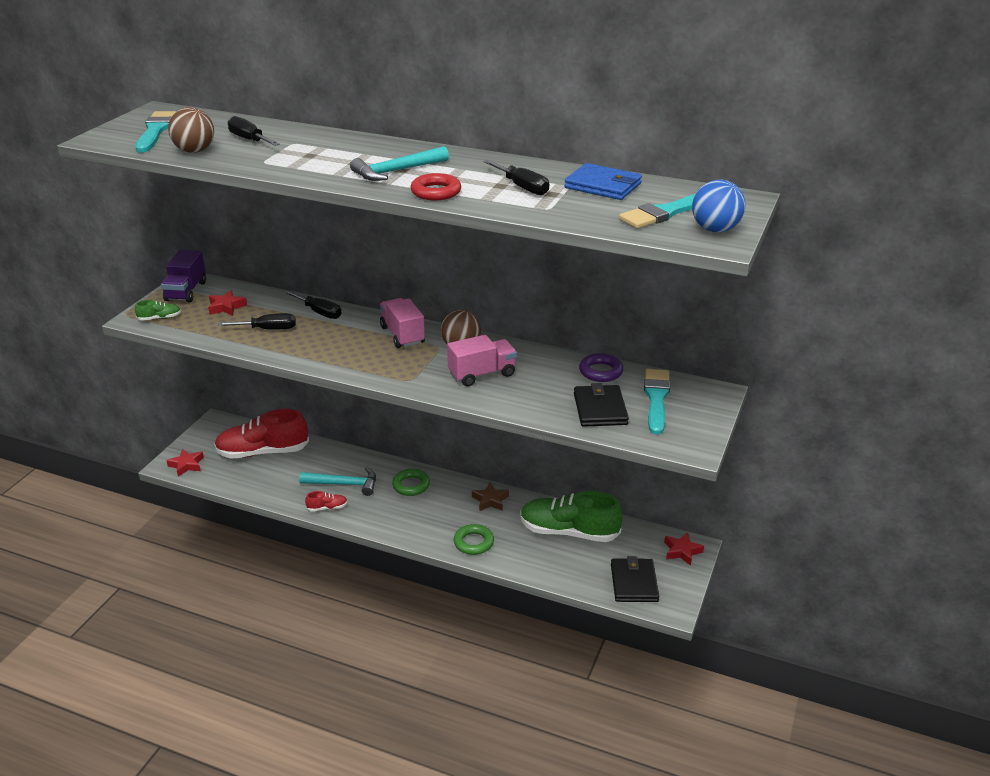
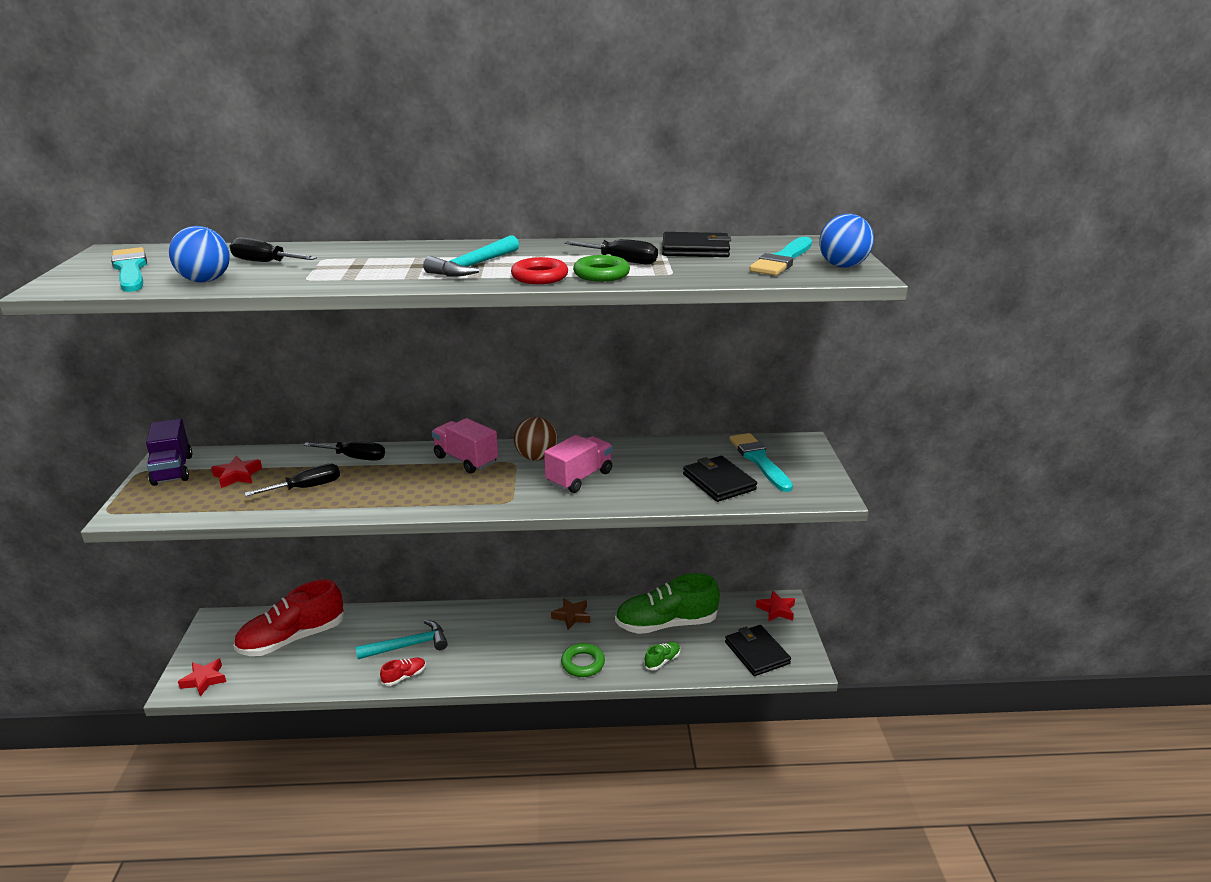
camera: 25 degrees left, 5 degrees down
green shoe [135,300,181,321] -> green shoe moved to [644,642,680,670]
brown ball [168,107,214,153] -> blue ball [169,226,230,283]
green ring [392,469,430,496] -> green ring moved to [573,255,630,282]
blue wallet [564,163,642,200] -> black wallet [662,232,731,257]
purple ring [579,353,623,382] -> none

